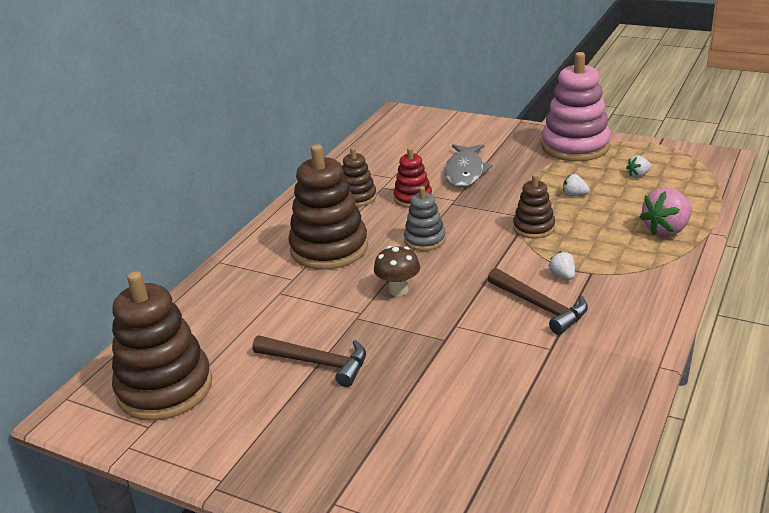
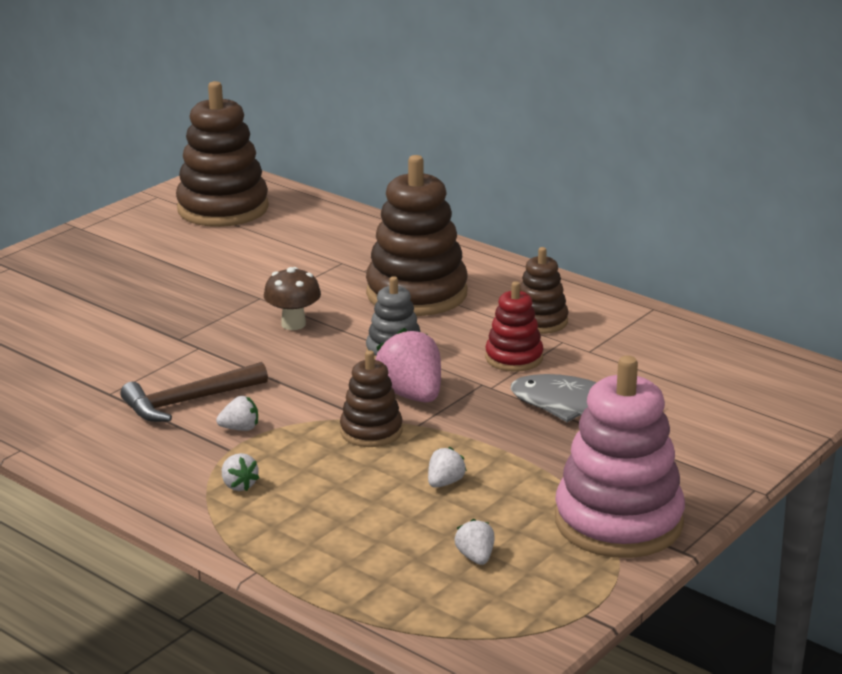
camera: 100 degrees right, 5 degrees down
brown hammer [253,336,366,387] -> none
pink strawberry [639,187,692,237] -> pink strawberry moved to [375,328,441,403]
none -> white strawberry [222,453,259,491]

